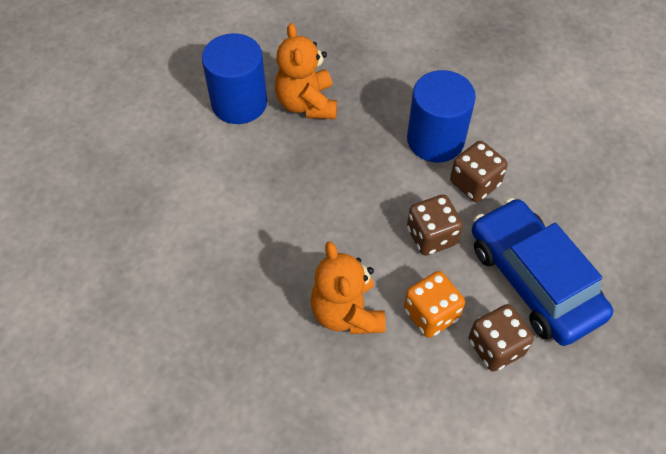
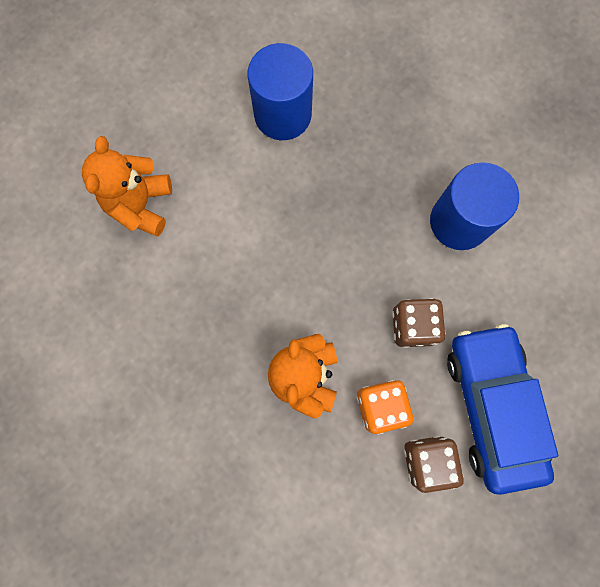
camera: 20 degrees right, 20 degrees up
orange teddy bear [275,23,337,119] -> orange teddy bear moved to [82,136,172,236]
brown dice [450,141,507,202] -> none

